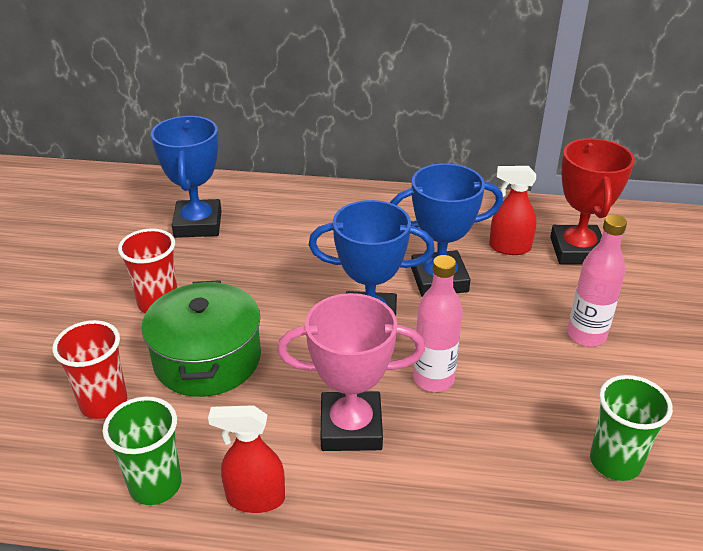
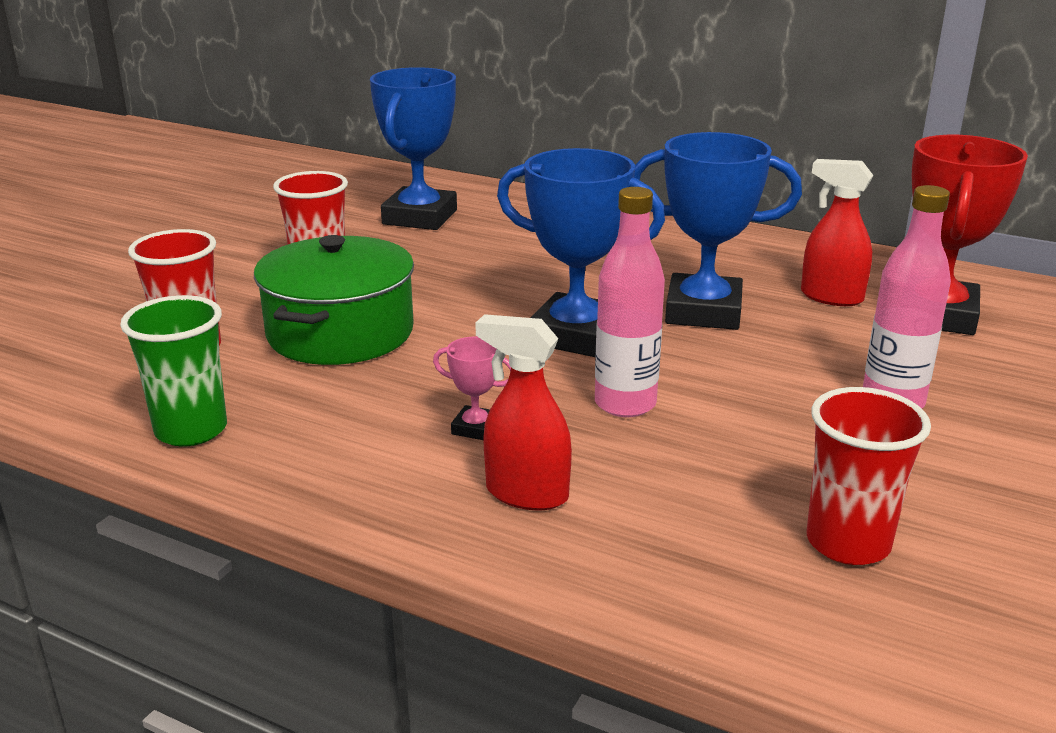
camera: 20 degrees right, 10 degrees down
red spray bottle [208,405,285,513] -> red spray bottle moved to [475,314,572,510]
pink trophy [277,293,425,451] -> pink trophy [433,337,511,440], size x0.44
green cup [590,375,673,481] -> red cup [807,387,931,565]

